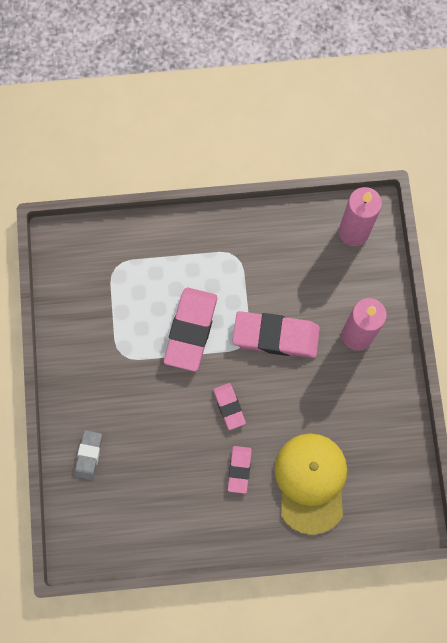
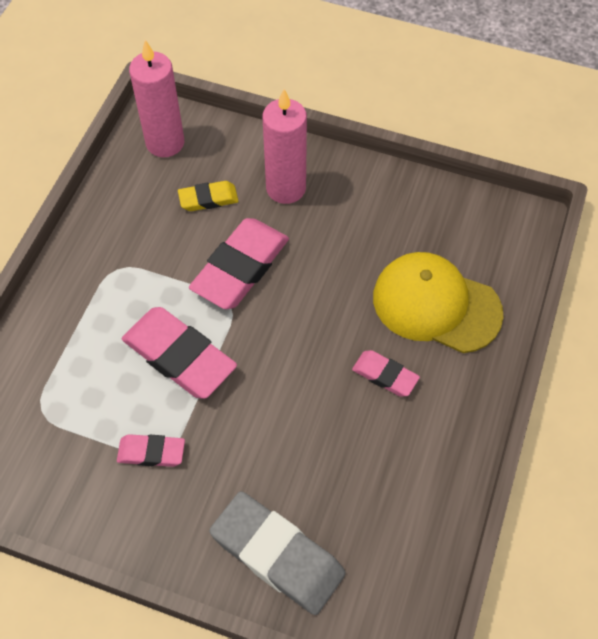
camera: 65 degrees left, 15 degrees down
grey eraser [75,430,102,480] -> grey eraser [209,491,346,615], size x1.88
pink eraser [213,383,246,430] -> pink eraser moved to [117,434,185,467]
none -> yellow eraser [178,181,239,211]

